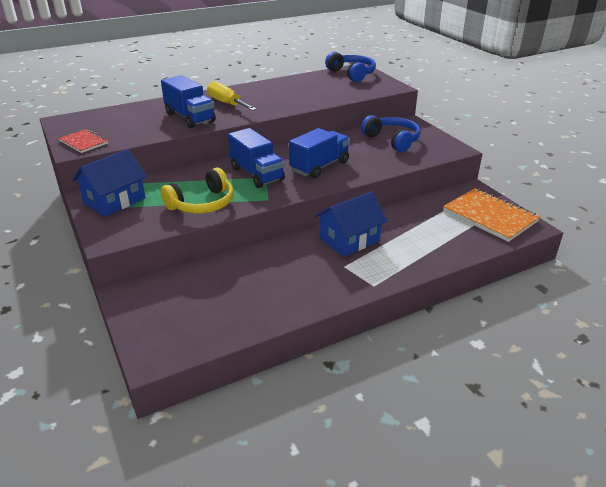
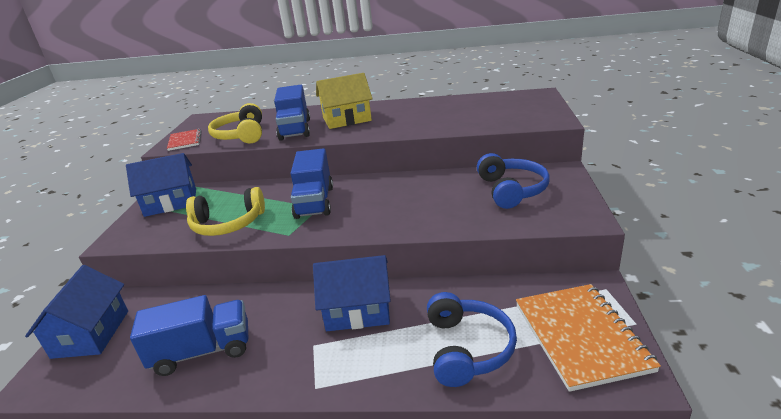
camera: 35 degrees right, 5 degrees down
yellow screwdriver [207,81,257,111] -> yellow house [316,73,373,129]
blue truck [289,128,350,179] -> blue truck moved to [130,295,248,376]
blue headphones [325,52,376,82] -> blue headphones moved to [427,292,517,387]
none -> blue house [25,265,128,359]
none -> yellow headphones [208,103,262,143]

